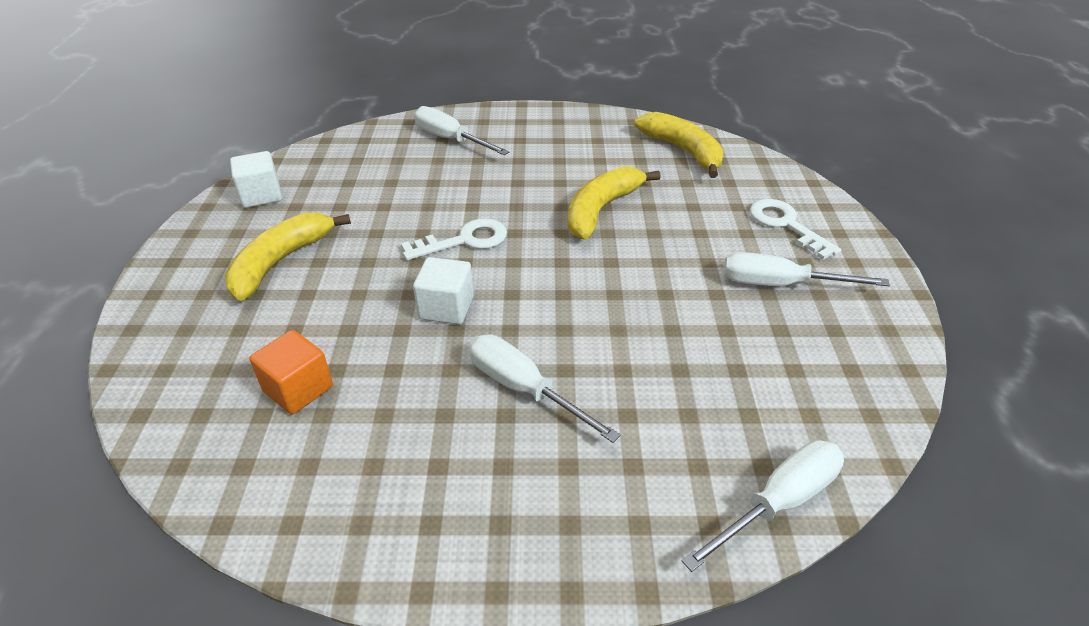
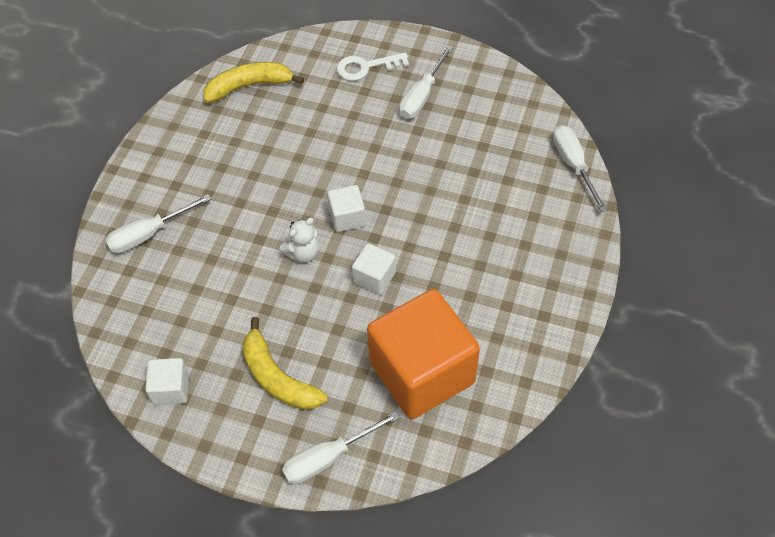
camera: 70 degrees left, 15 degrees up
orange cube [250,330,333,414] -> orange cube [367,289,480,419], size x2.30
white key [401,218,507,260] -> white teddy bear [279,218,319,262]
white screwdriver [469,334,621,443] -> white screwdriver moved to [282,411,400,484]
yellow banana [568,166,661,239] -> none
none -> white cube [327,185,366,232]

